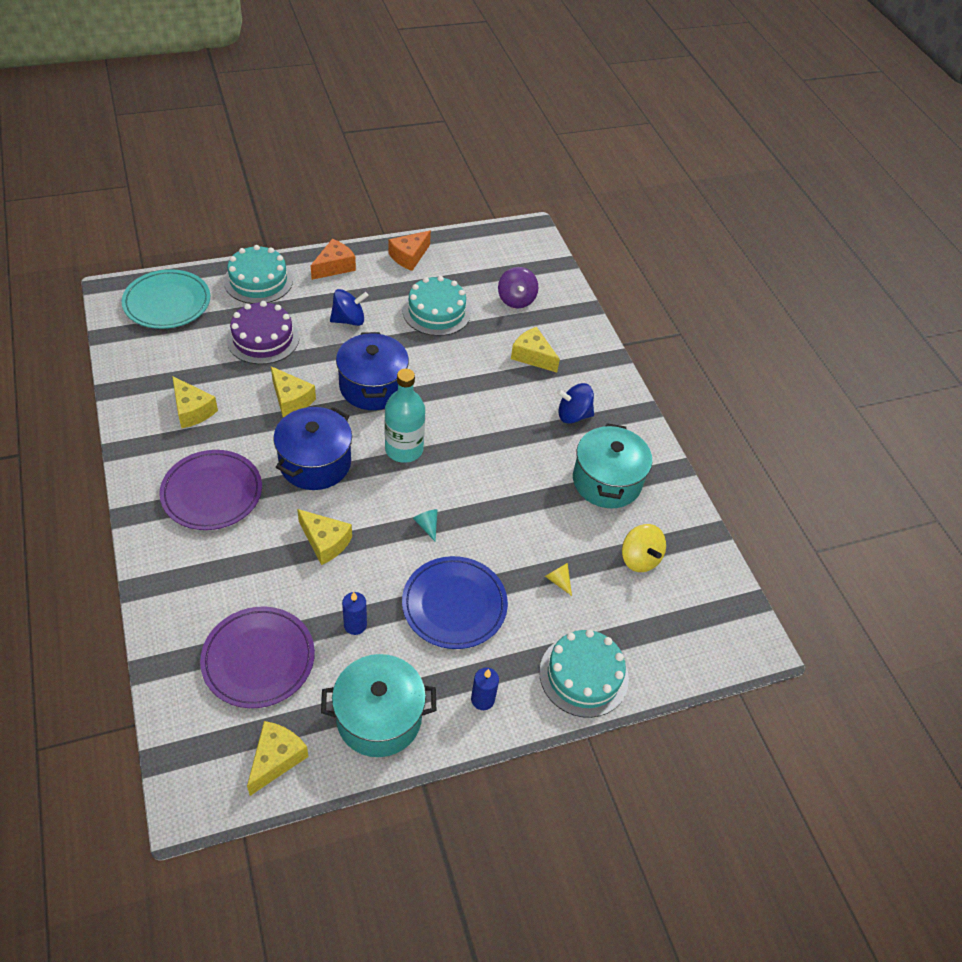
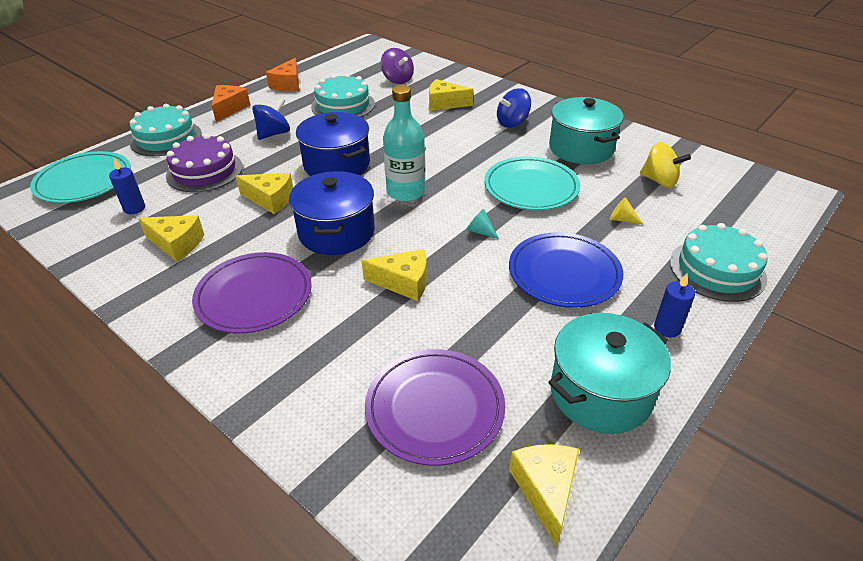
camera: 25 degrees left, 10 degrees down
blue candle [342,592,367,635] -> blue candle moved to [109,158,145,214]
none -> turquoise plate [484,156,580,210]

